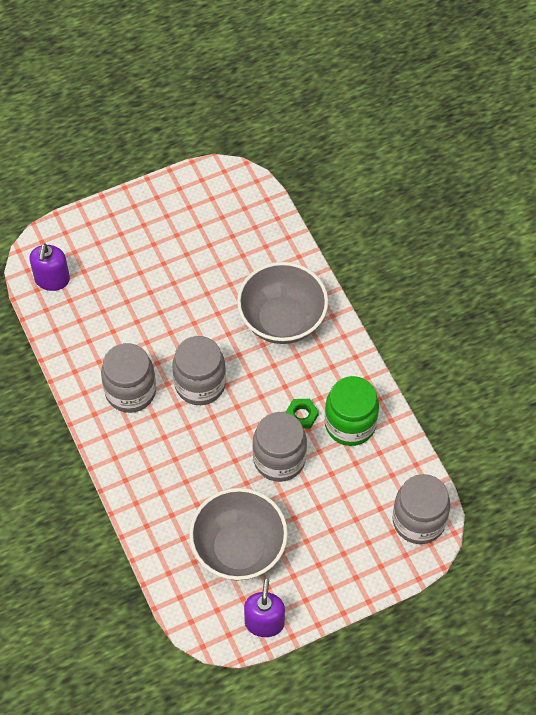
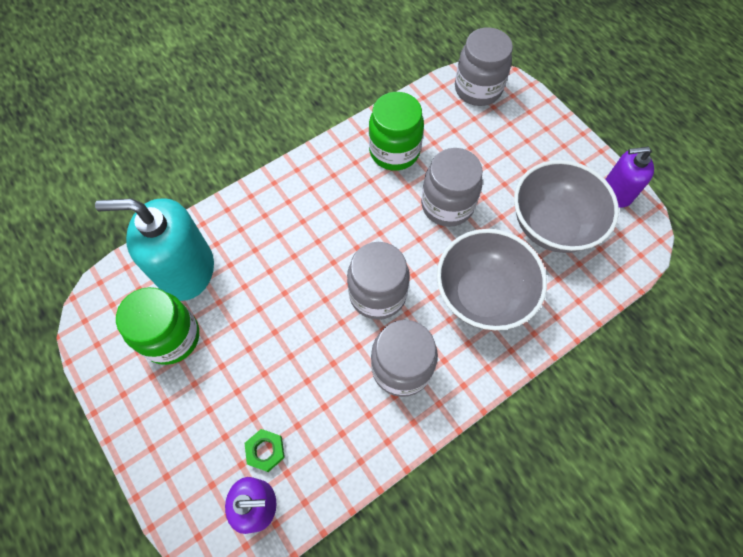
camera: 100 degrees left, 5 degrees up
grey bowl [237,262,328,344] -> grey bowl moved to [437,229,547,330]
green nut [286,399,319,429] -> green nut moved to [245,429,285,472]
none -> turquoise soap dispenser [95,198,214,301]
none -> green jar [116,287,199,365]

